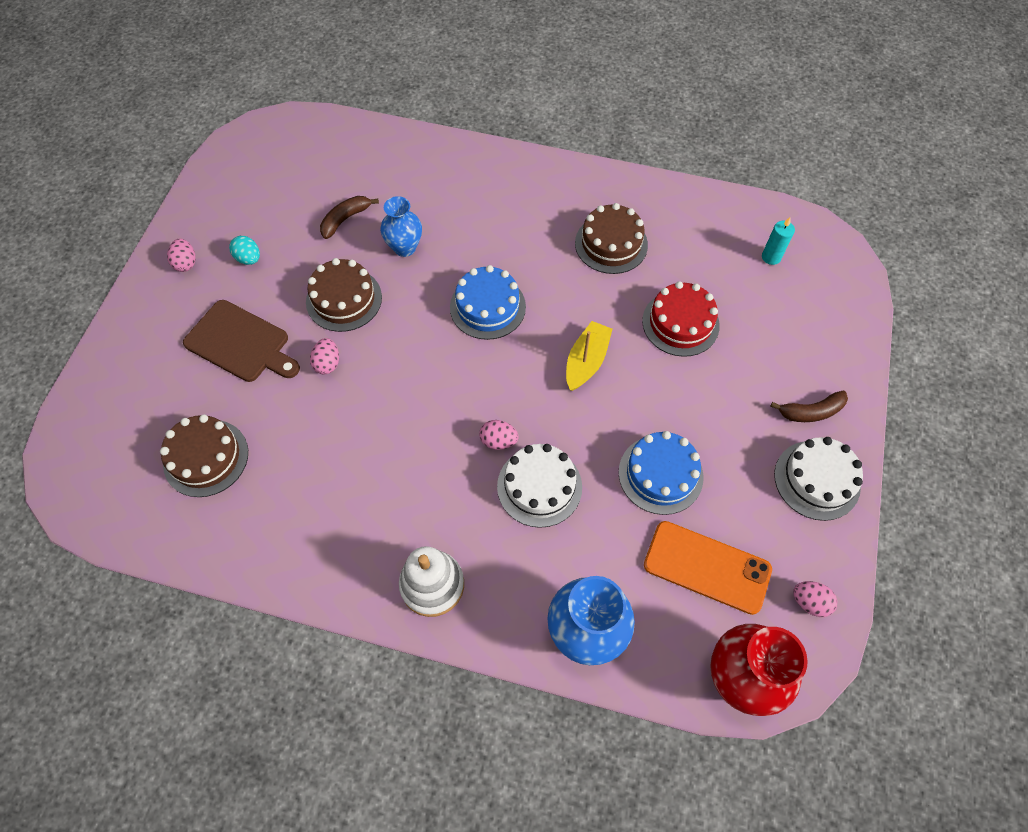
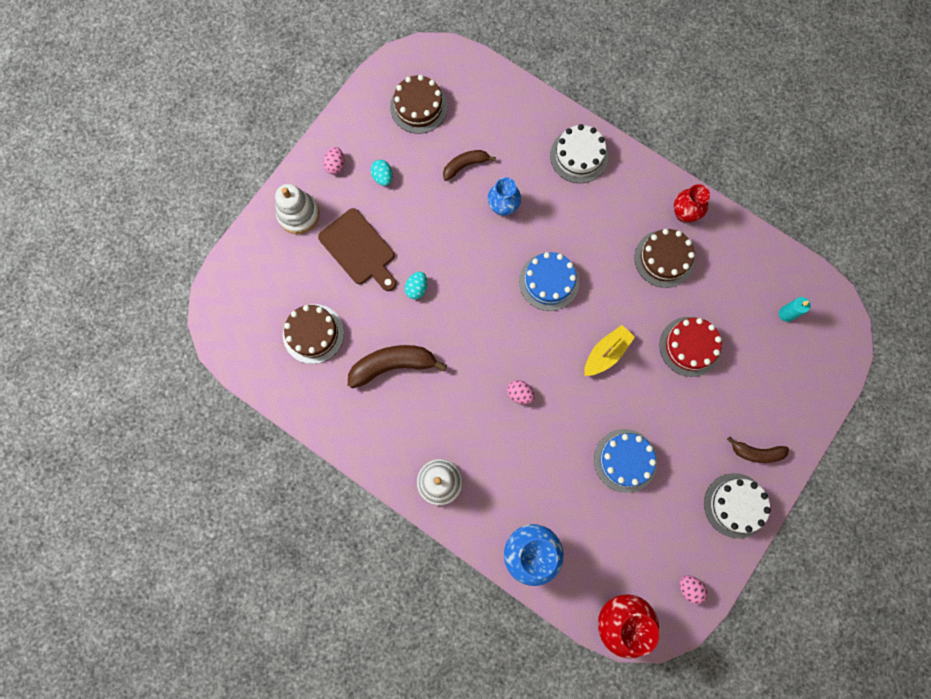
camera: 20 degrees right, 15 degrees up
brown cake [306,258,382,332] -> brown cake moved to [390,75,448,134]
pink egg [310,338,339,375] -> turquoise egg [405,272,427,299]
white cake [497,444,582,528] -> white cake moved to [550,124,608,183]
orange phone [644,521,772,615] -> none
none -> white stacking toy [275,184,319,234]
none -> brown banana [348,345,447,389]
none -> red vase [674,184,710,222]

